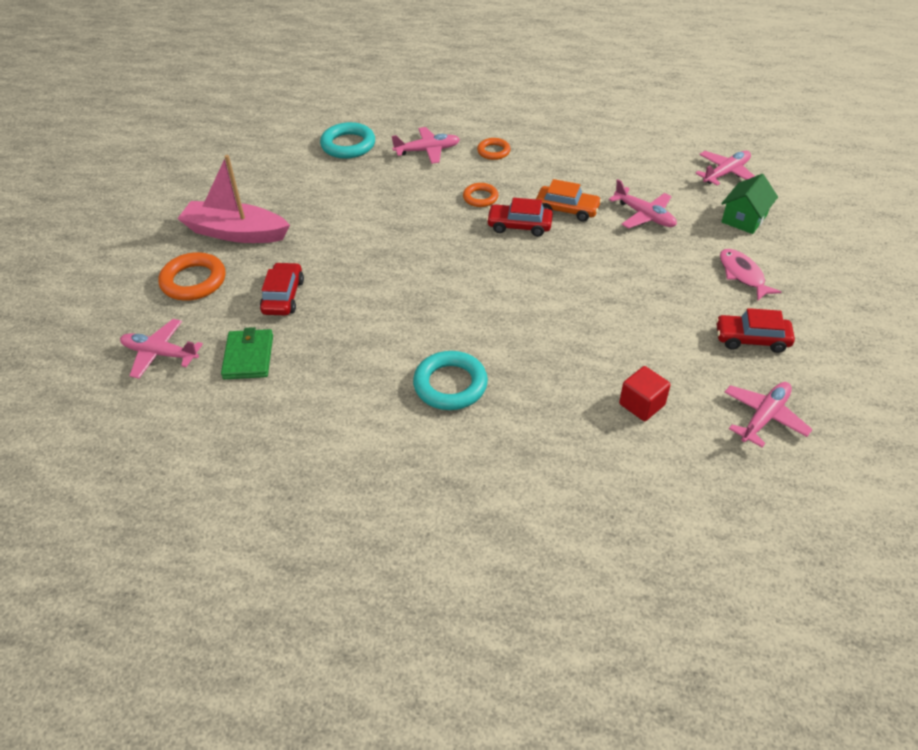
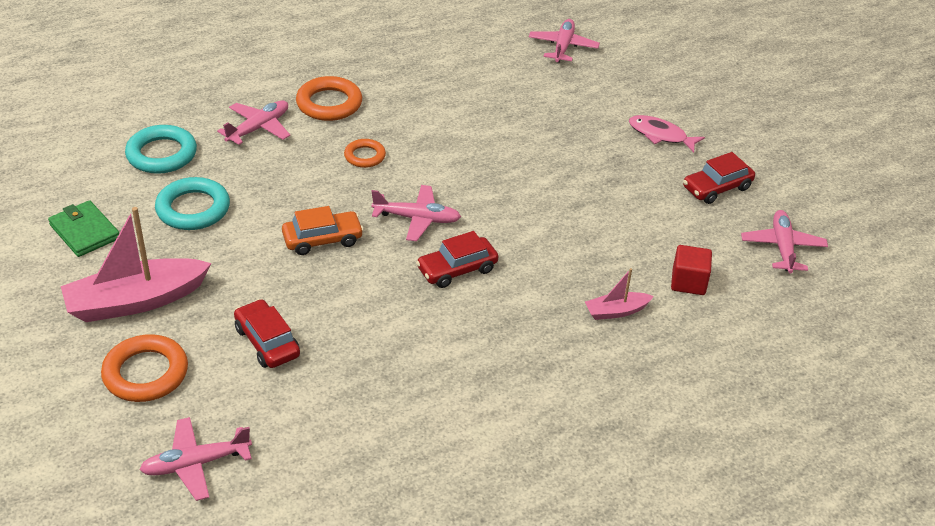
camera: 40 degrees left, 5 degrees down
green wallet [221,327,273,379] -> green wallet moved to [48,200,119,257]
turquoise ring [413,351,488,410] -> turquoise ring moved to [155,177,230,230]
orange ring [477,138,511,160] -> orange ring [296,76,362,121], size x1.67
red car [486,198,553,237] -> red car moved to [416,231,498,288]
orange car [536,179,602,222] -> orange car moved to [282,206,364,255]
pink plane [609,179,677,228] -> pink plane moved to [371,185,461,241]
green house [721,174,778,234] -> none
none -> pink boat [585,268,654,320]

